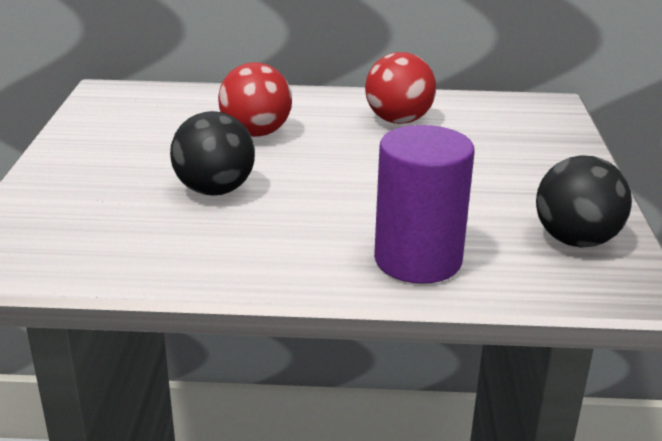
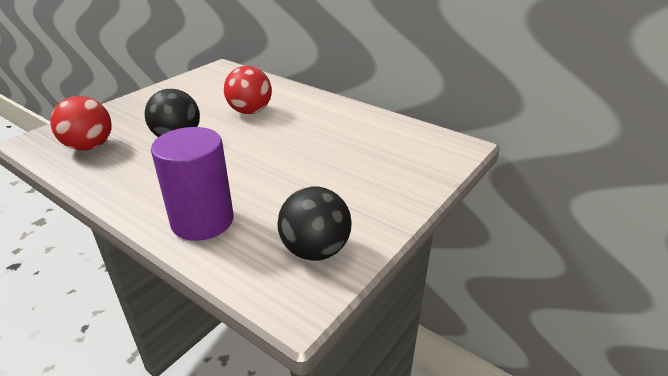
camera: 35 degrees right, 5 degrees up
red ball [365,52,436,124] -> red ball moved to [50,96,112,151]

